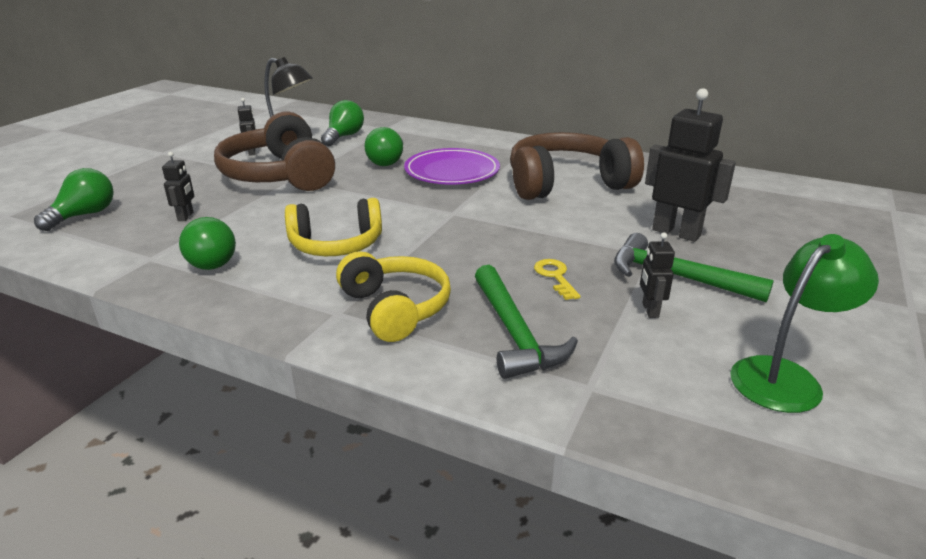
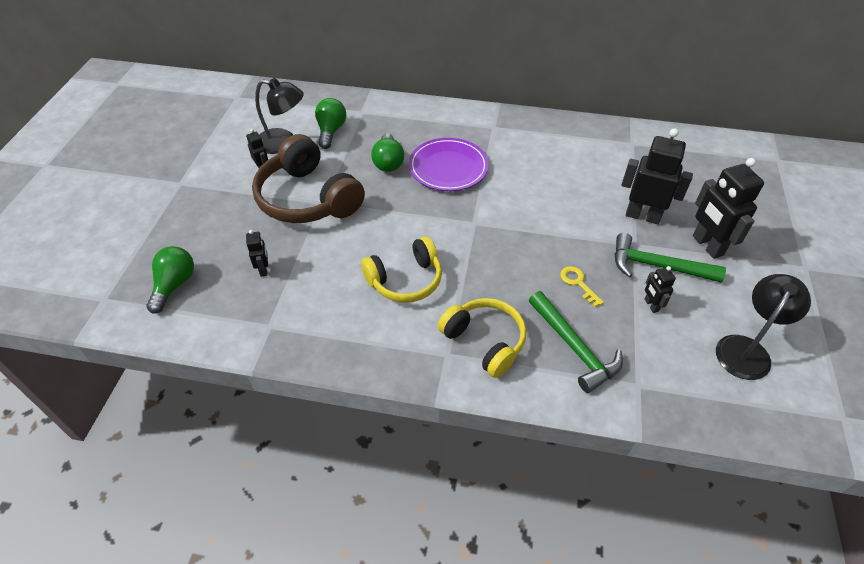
camera: 15 degrees left, 20 degrees up
green light bulb [179,217,236,270] -> none
brown headphones [510,132,644,200] -> none
green lamp [730,234,879,413] -> black lamp [716,274,811,380]
none -> black robot [693,158,764,259]

